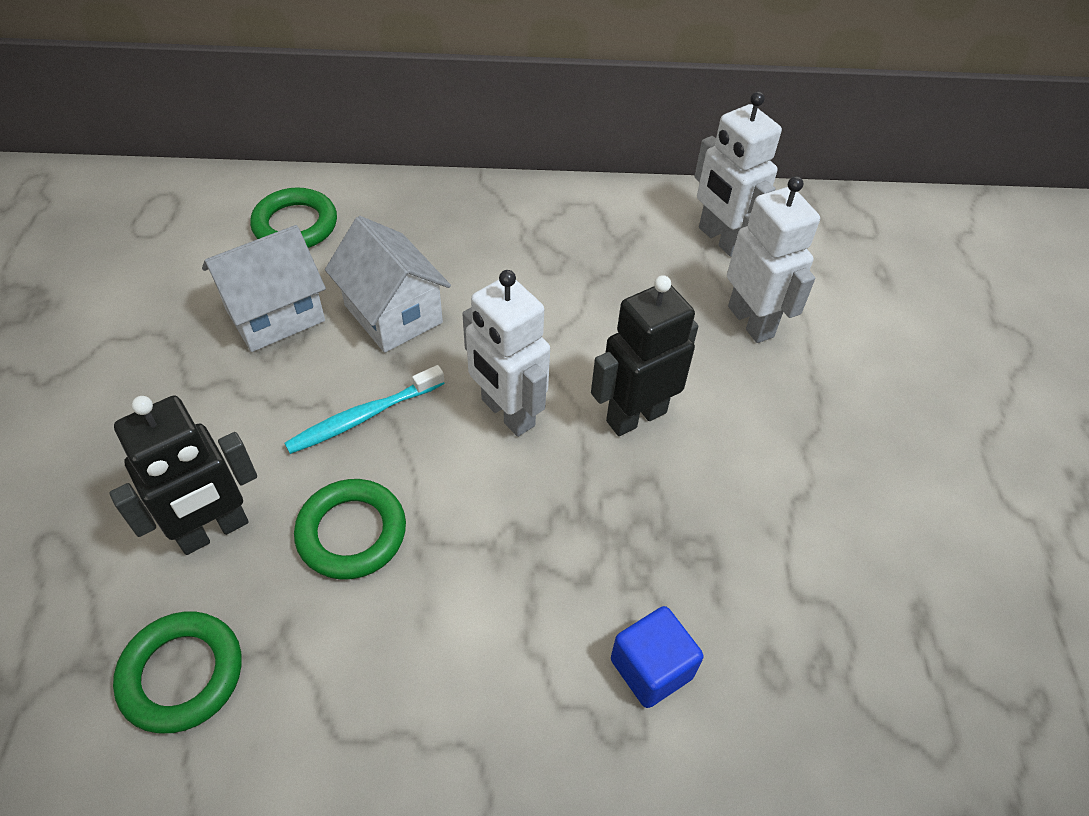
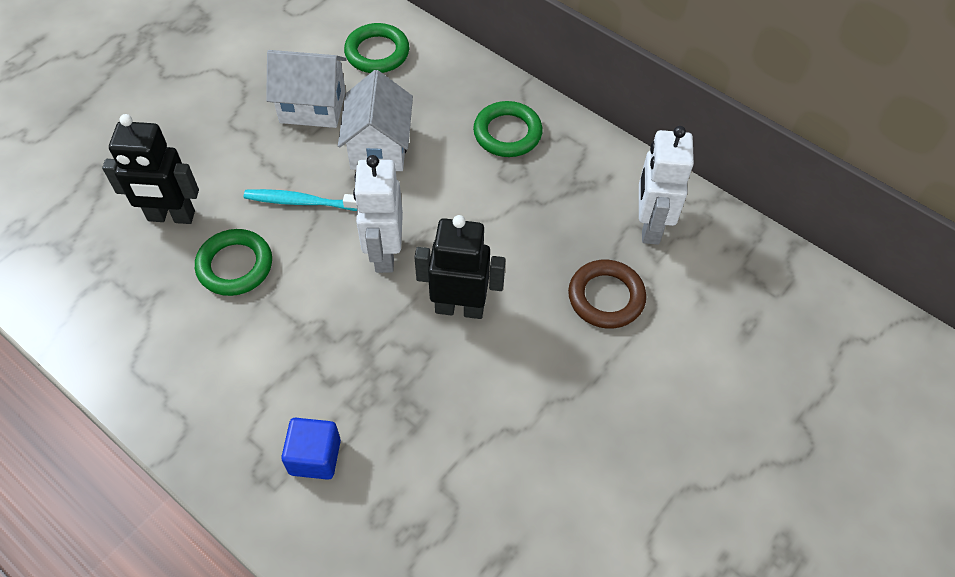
camera: 40 degrees right, 5 degrees up
green ring [113,611,242,733] -> green ring moved to [473,101,543,157]
white robot [727,176,820,343] -> brown ring [568,260,646,329]

